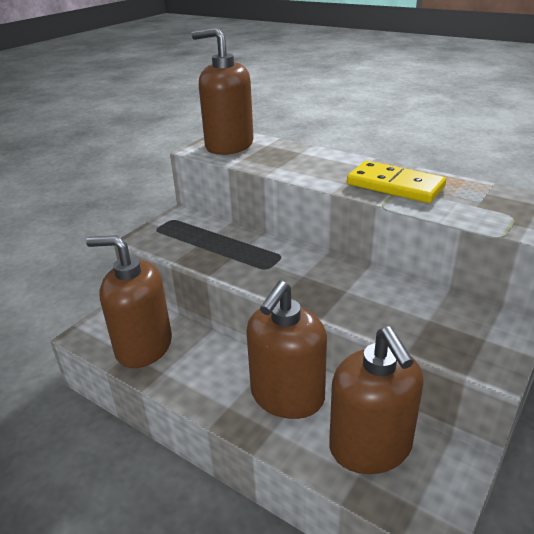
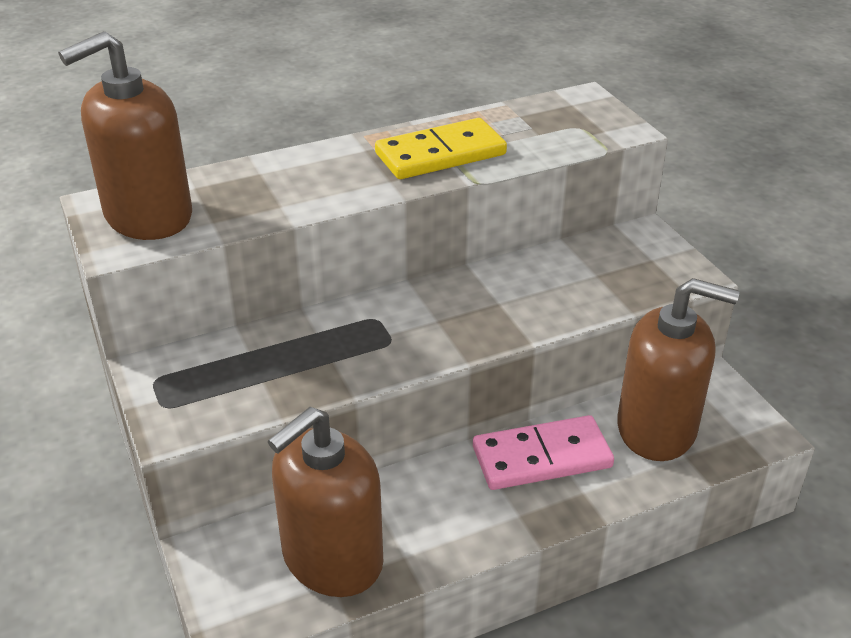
camera: 60 degrees left, 5 degrees up
brown soap dispenser [246,281,327,419] -> pink domino [473,415,614,490]

